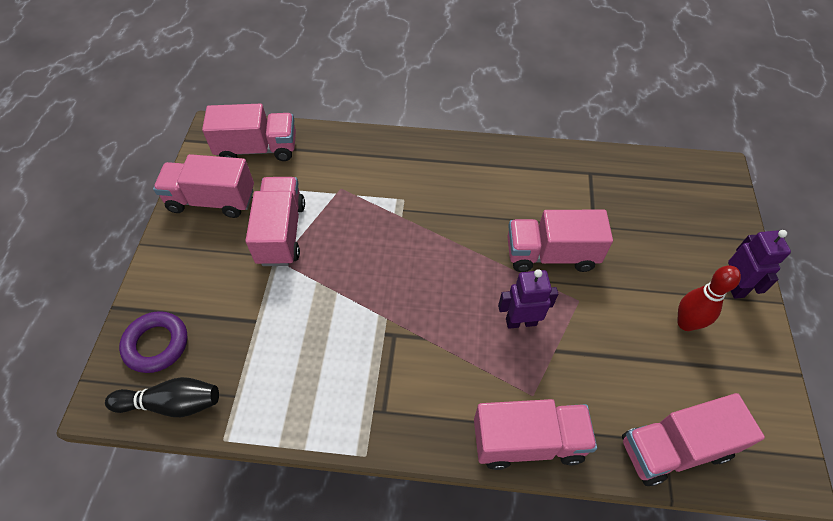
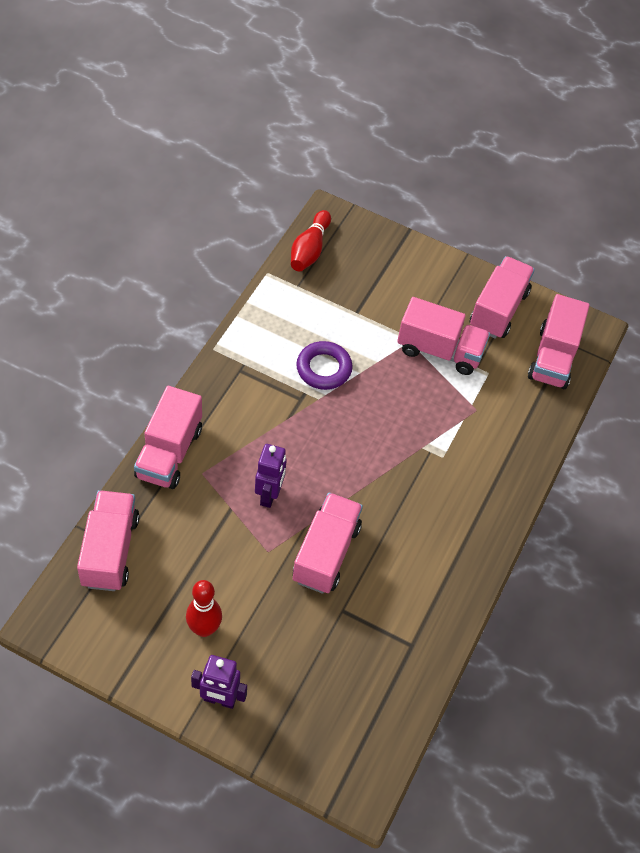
camera: 105 degrees right, 0 degrees up
black bowling pin [105,377,219,417] -> red bowling pin [291,210,331,271]
purple ring [119,311,188,373] -> purple ring moved to [296,341,353,390]

